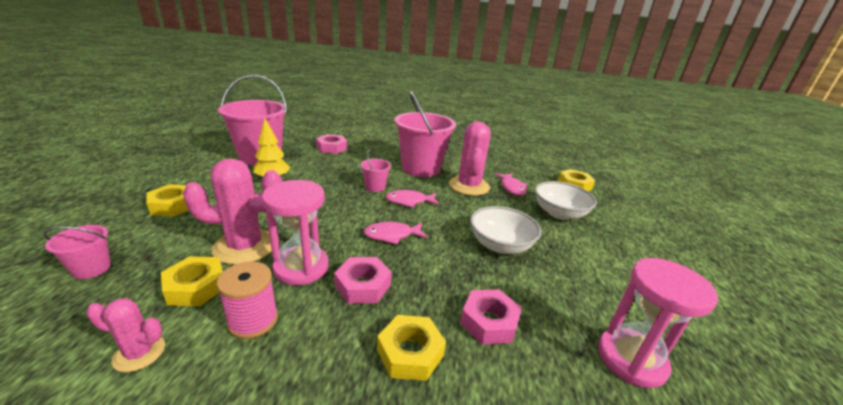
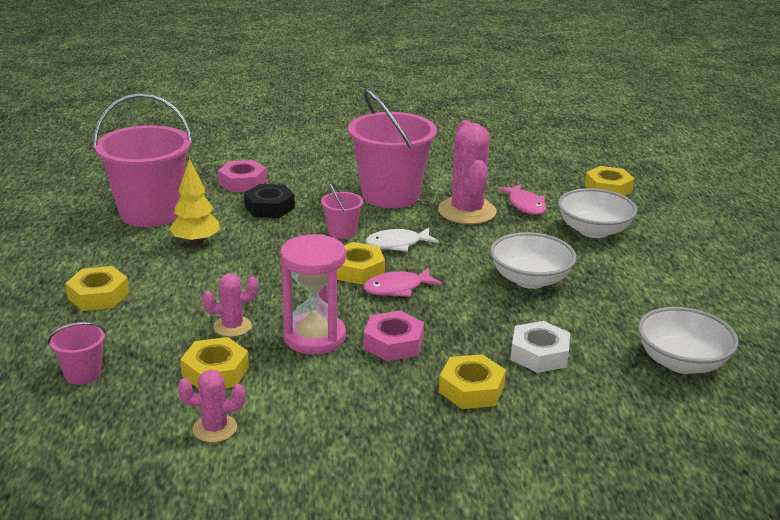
camera: 10 degrees left, 0 degrees up
pink cactus [183,158,282,265] -> pink cactus [202,273,258,337], size x0.52
pink spool [216,261,278,339] -> none
pink fish [385,190,439,208] -> white fish [365,228,439,252]
pink nut [460,290,522,344] -> white nut [510,321,570,373]
pink hourglass [598,258,718,388] -> white bowl [638,307,739,374]
none -> black nut [244,184,295,218]
none -> yellow nut [337,242,385,285]

